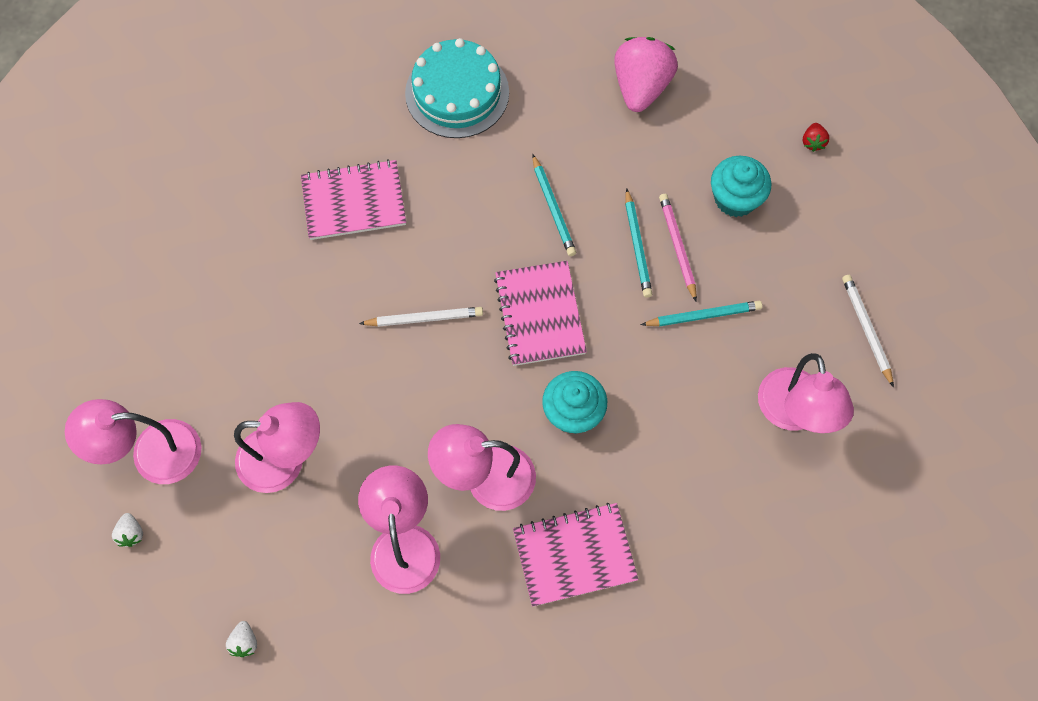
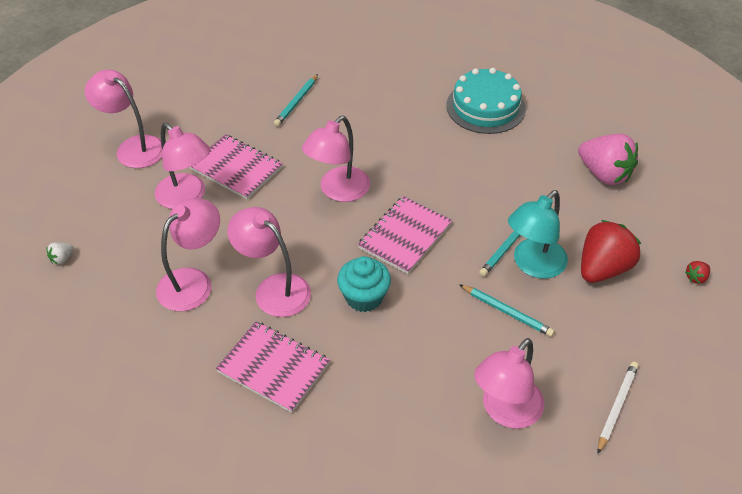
camera: 45 degrees right, 20 degrees down
white strawberry [112,513,143,547] -> none
pink notebook [301,159,406,240] -> pink notebook moved to [190,134,283,199]
white pencil [359,307,483,327] -> pink lamp [302,116,370,202]
turquoise pencil [532,154,576,256] -> turquoise pencil moved to [274,74,318,126]
pink strawberry [614,37,678,112] -> pink strawberry turned 75 degrees clockwise [578,134,638,185]
pink pencil [659,194,697,301] -> turquoise lamp [508,190,568,279]
turquoise cupcake [711,156,771,217] -> red strawberry [581,220,641,283]

